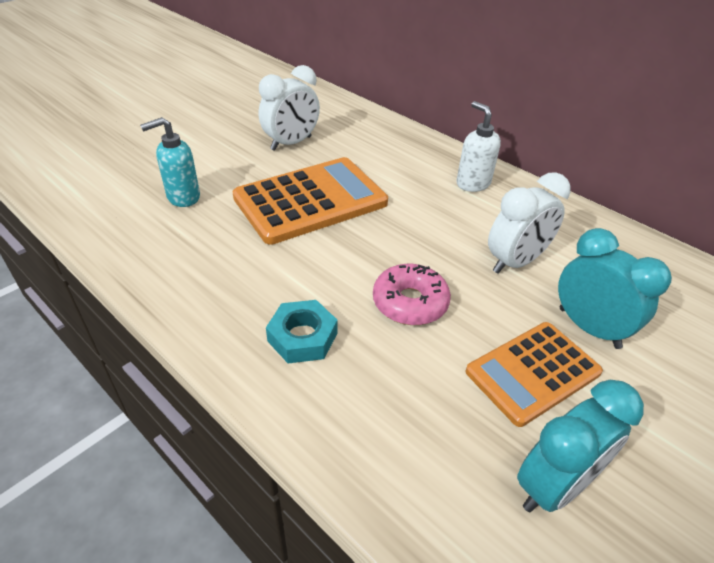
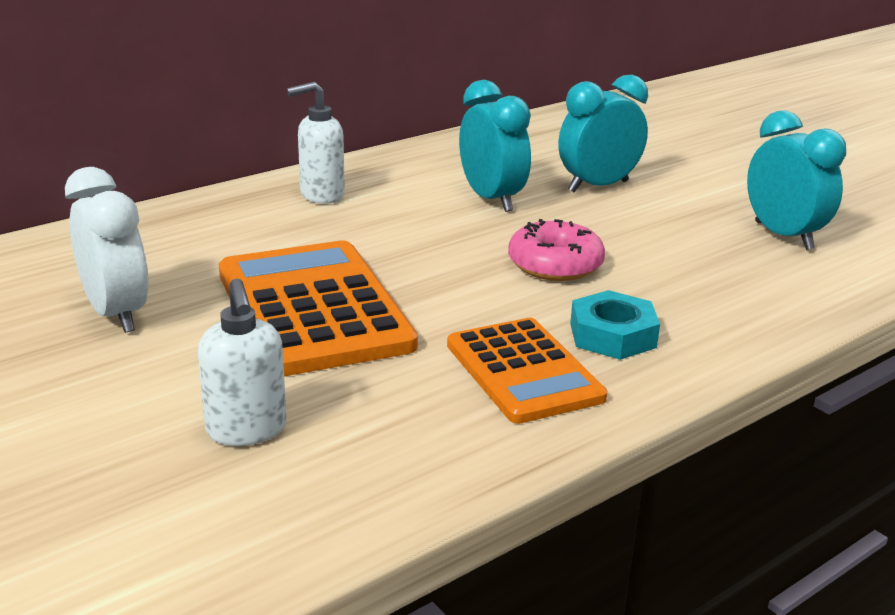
camera: 80 degrees left, 15 degrees down
turquoise soap dispenser [140,117,200,207] -> white soap dispenser [198,279,286,446]
orange calculator [466,322,603,427] -> orange calculator moved to [447,318,607,424]
white clock [488,172,571,274] -> turquoise clock [459,80,531,212]

